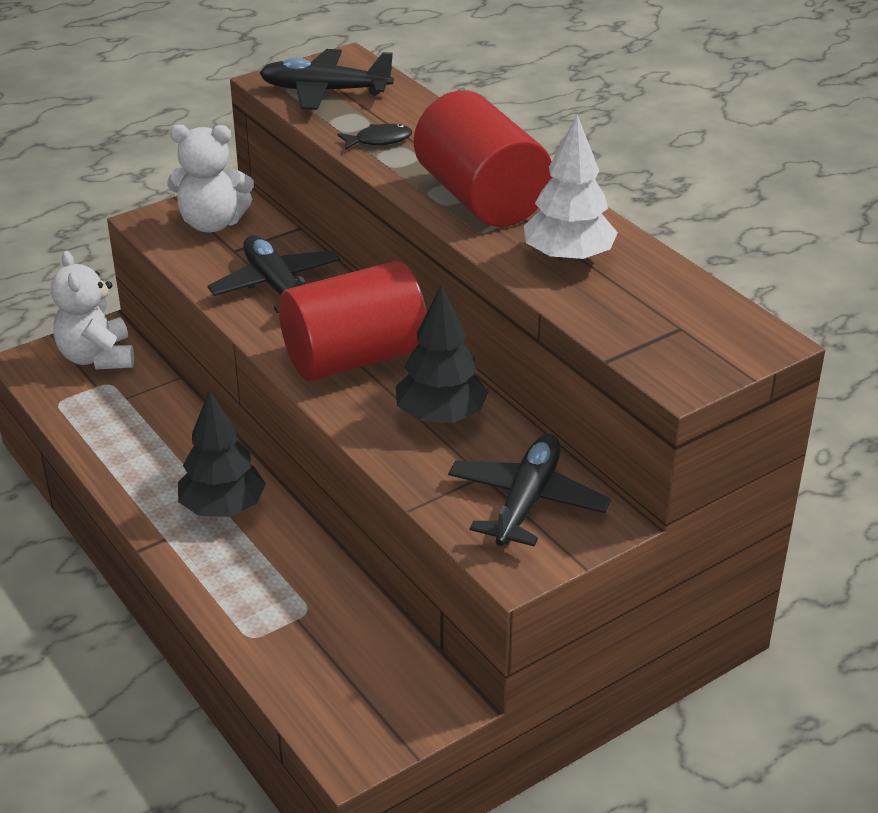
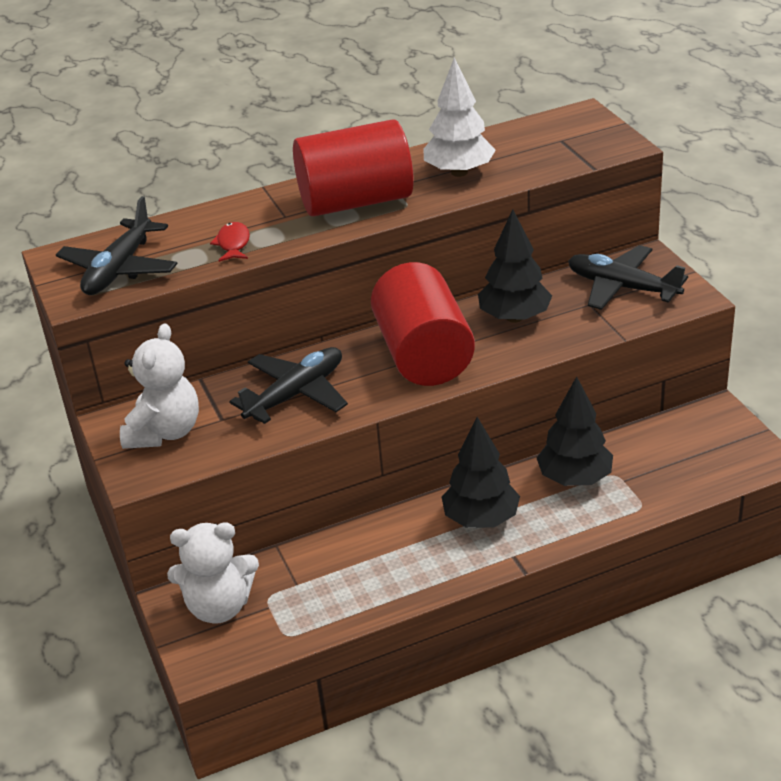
camera: 75 degrees left, 0 degrees up
black plane [207,236,340,313] -> black plane turned 150 degrees clockwise [229,347,348,424]
black fish [337,124,412,150] -> red fish [210,222,250,262]
none -> black tree [537,376,613,486]

